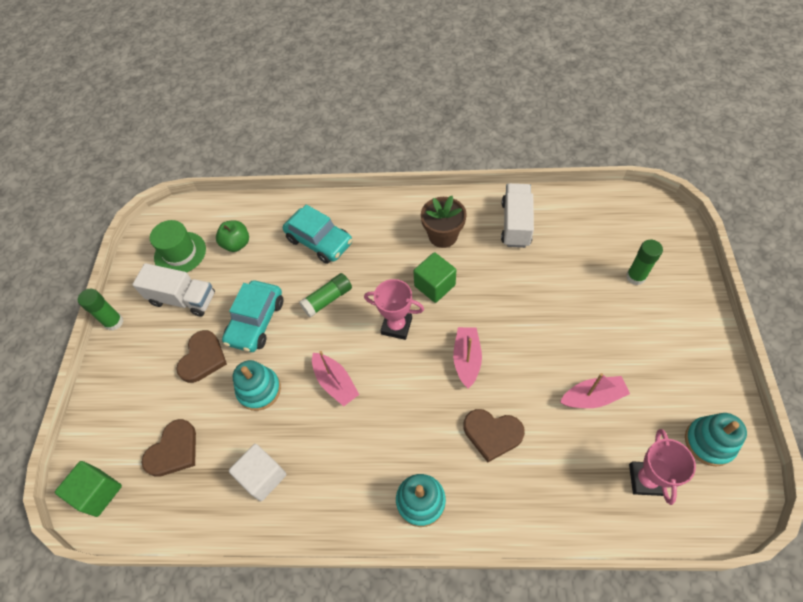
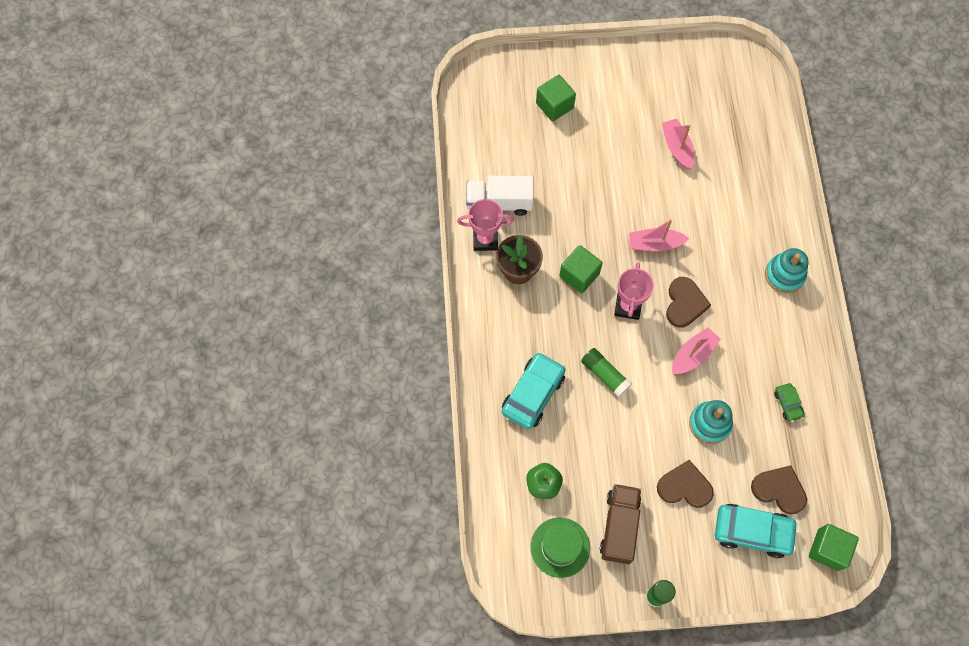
camera: 100 degrees left, 10 degrees up
white truck [132,263,215,317] -> brown truck [600,484,641,564]
turquoise car [222,280,283,352] -> turquoise car moved to [715,504,798,558]
white cube [229,444,286,501] -> green car [774,383,805,422]
brown heart [464,409,525,462] -> brown heart moved to [666,277,711,328]
green glue stick [626,240,663,285] -> green cube [536,75,576,122]
pink trophy [629,429,696,505] -> pink trophy moved to [457,199,514,251]
turquoise stacking toy [685,413,747,467] -> none

